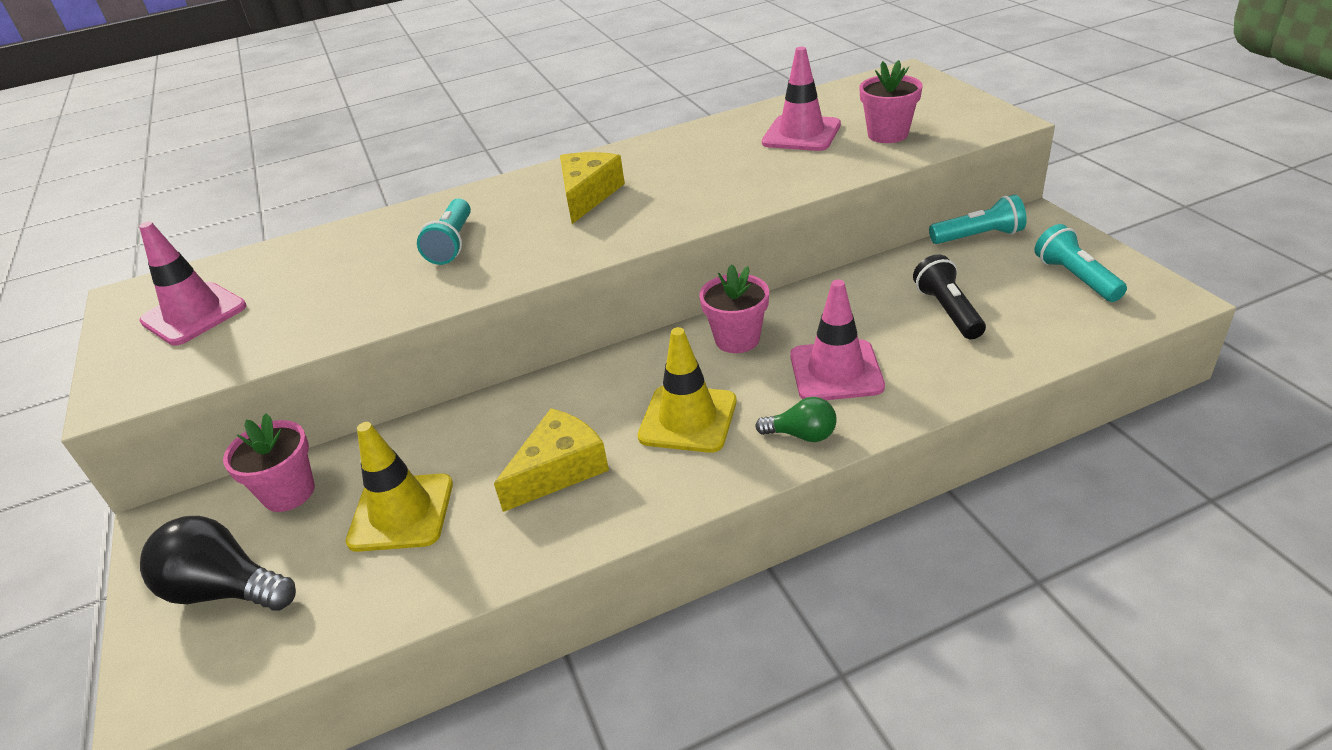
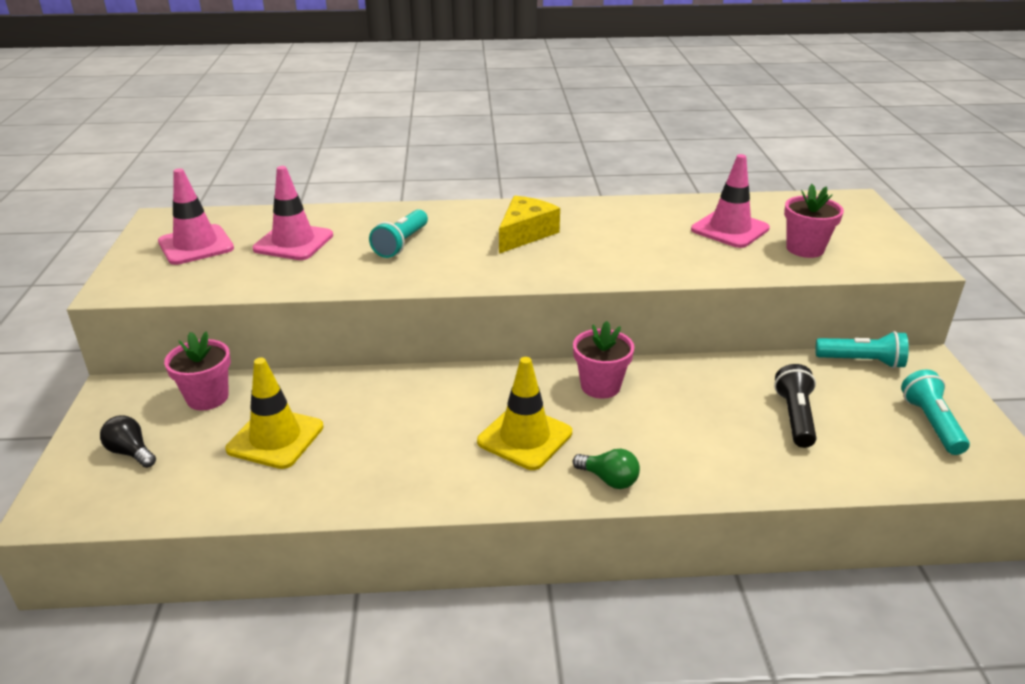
camera: 15 degrees right, 5 degrees down
black light bulb [140,516,296,611] -> black light bulb [100,416,156,468], size x0.58
yellow cheese [494,408,609,512] -> none
pink traffic cone [790,279,885,400] -> pink traffic cone moved to [252,166,333,260]

